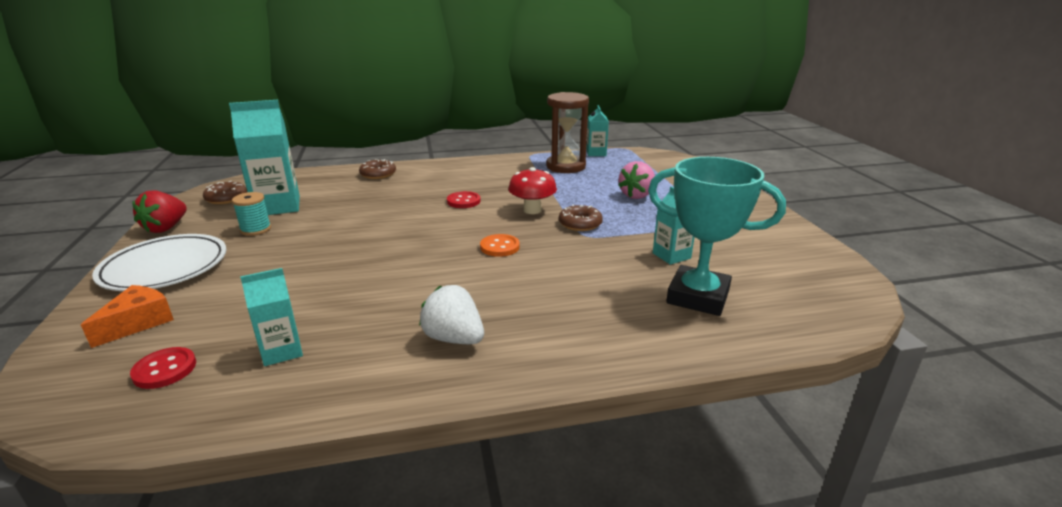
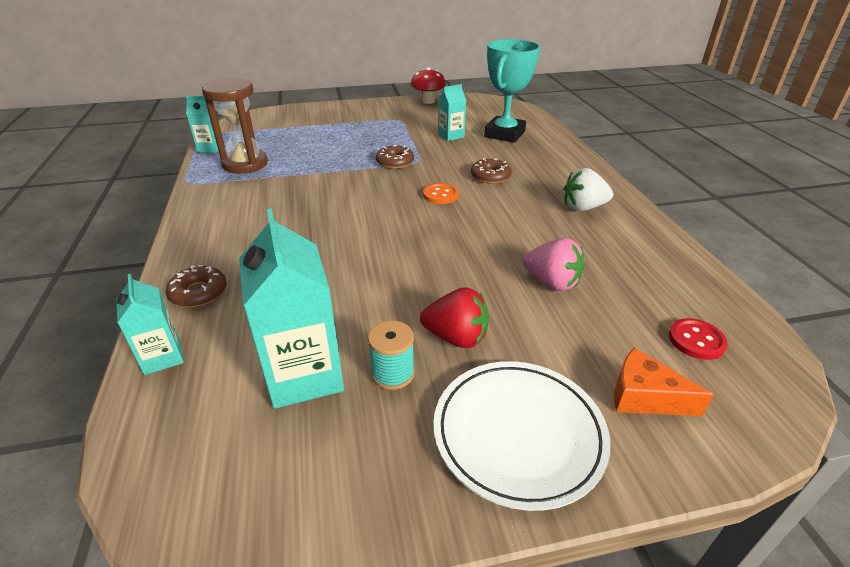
camera: 90 degrees left, 10 degrees up
red strawberry [132,190,187,233] -> red strawberry moved to [420,287,489,348]
brown donut [203,181,247,204] -> brown donut moved to [471,158,512,184]
turquoise carton [240,268,303,366] -> turquoise carton moved to [117,274,184,375]
white strawberry [419,285,484,344] -> white strawberry turned 45 degrees clockwise [563,168,613,211]
red button [447,191,481,208] -> none
red mushroom [508,167,557,214] -> red mushroom moved to [411,67,446,104]
pink strawberry [618,161,655,199] -> pink strawberry moved to [523,238,584,291]

